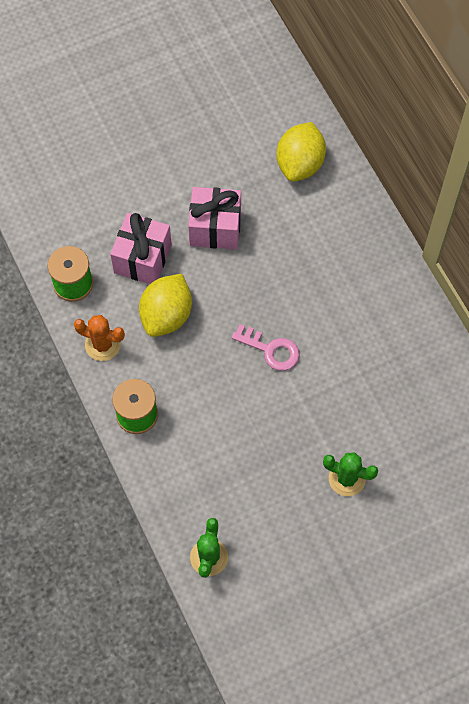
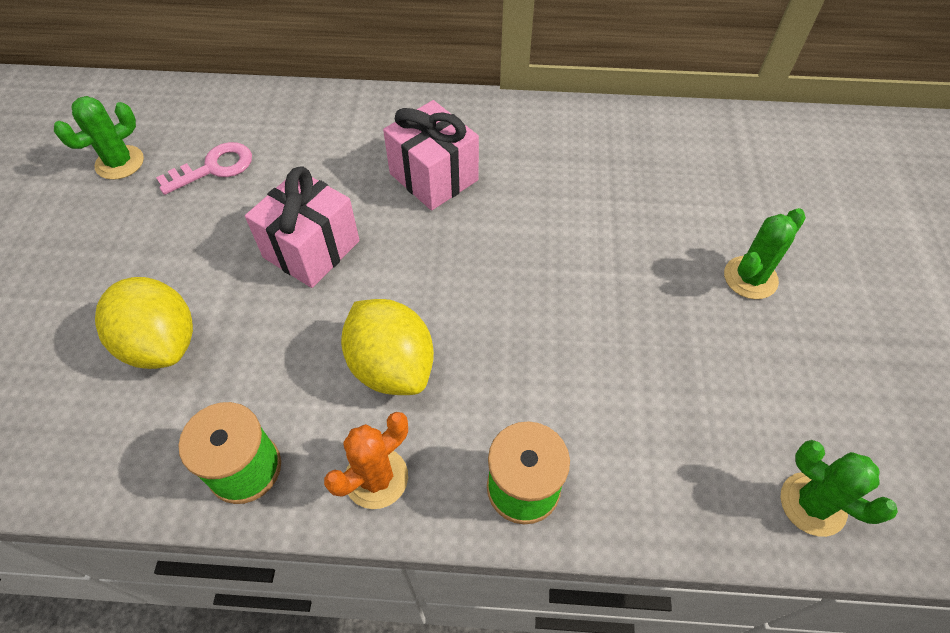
camera: 60 degrees left, 10 degrees down
pink gift [110,213,172,284] -> pink gift moved to [383,100,479,210]
pink key [232,324,300,371] -> pink key moved to [156,142,252,195]
yellow lemon [276,122,326,182] -> yellow lemon moved to [95,277,193,369]
none -> green cactus [54,96,144,180]

